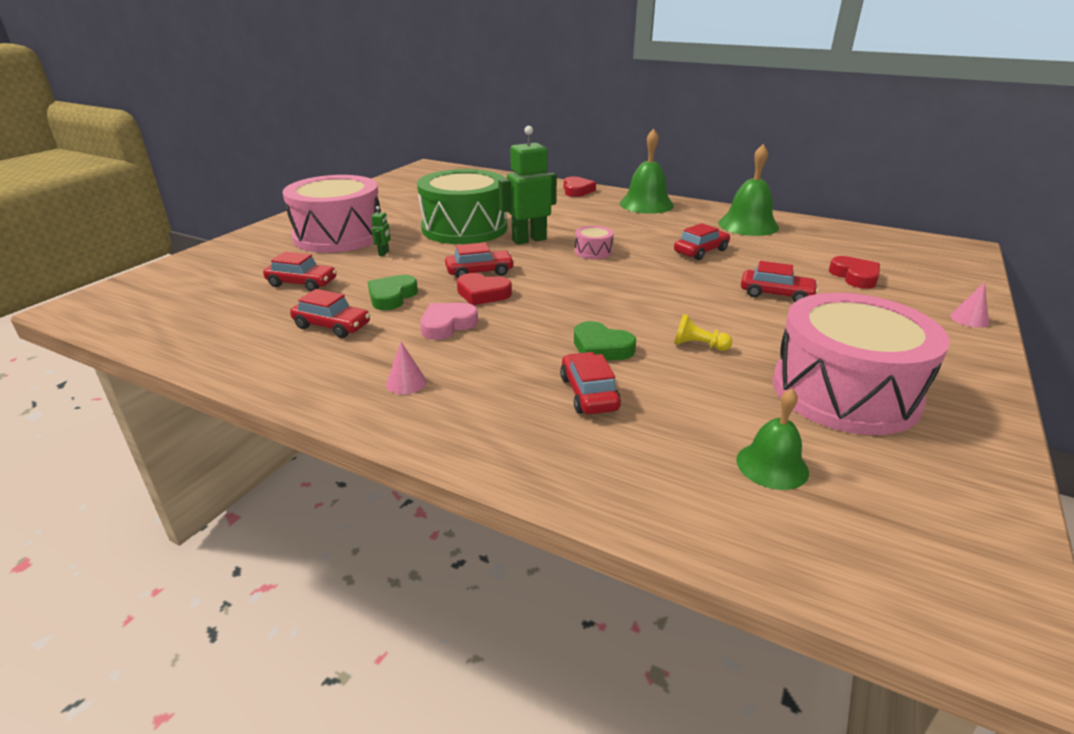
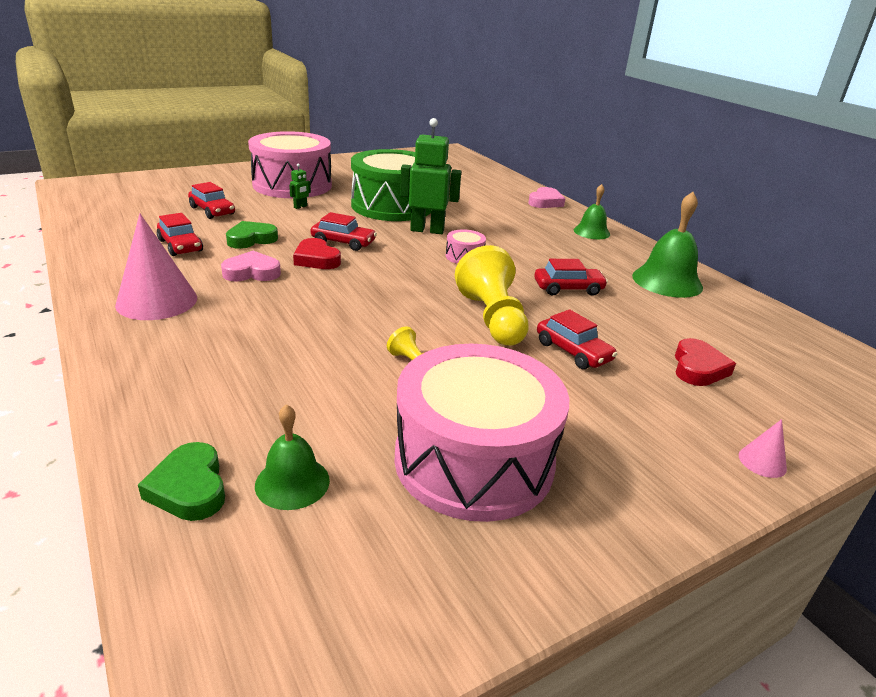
camera: 30 degrees right, 0 degrees up
pink cone [386,342,427,394] -> pink cone [115,213,197,320], size x2.20
red car [560,352,621,414] -> none
red heart [564,176,596,197] -> pink heart [528,187,566,208]
green heart [574,321,636,361] -> green heart moved to [138,442,225,521]
green bell [620,129,674,214] -> green bell [574,184,610,239], size x0.62
none -> yellow pawn [455,245,529,346]

